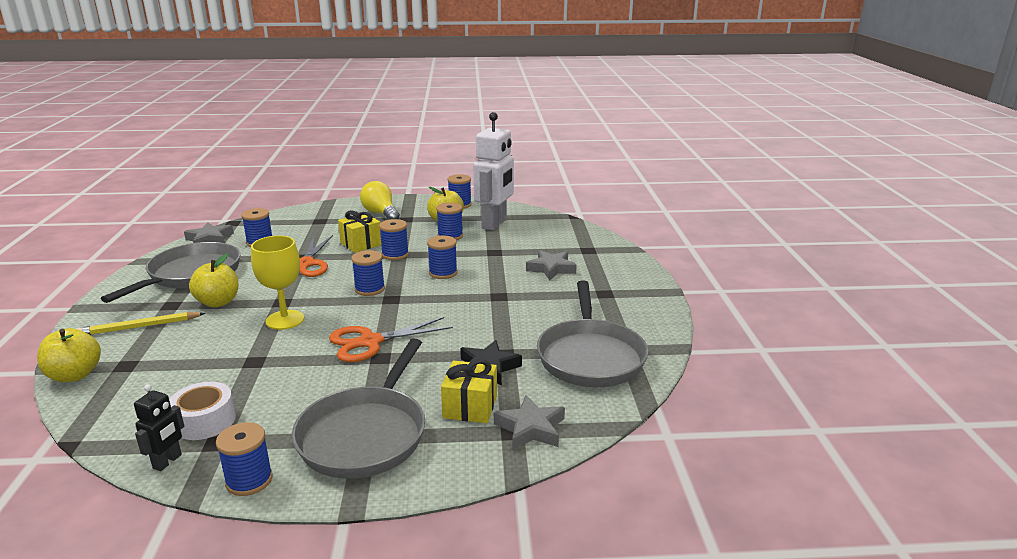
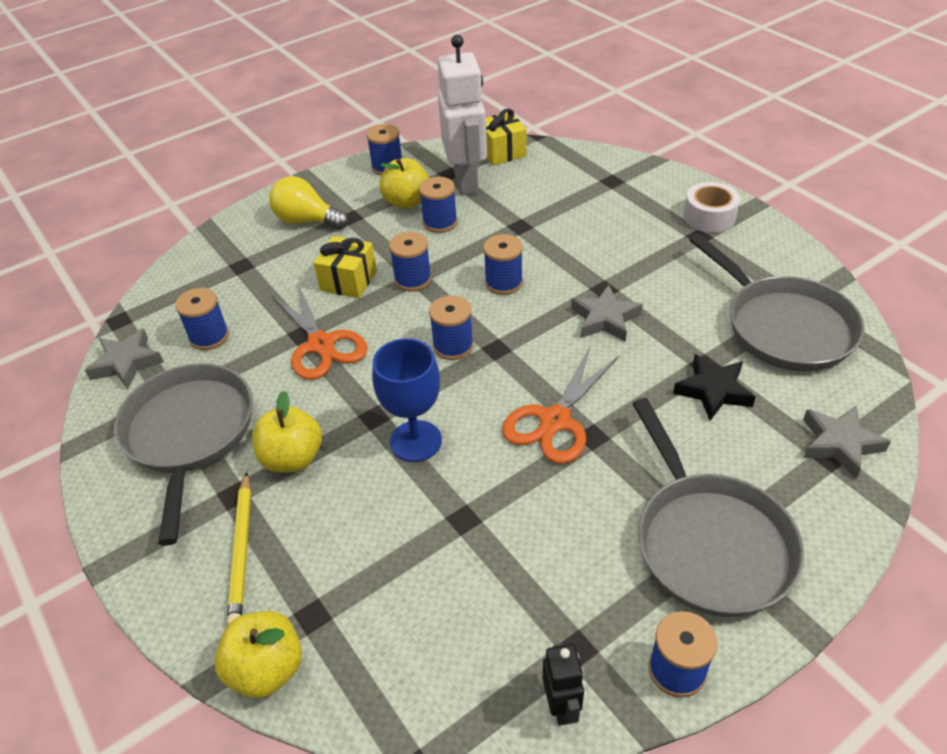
camera: 30 degrees left, 20 degrees up
yellow pencil [76,312,205,335] -> yellow pencil turned 45 degrees counterclockwise [227,472,251,625]
white tape [169,382,236,440] -> white tape moved to [683,182,740,233]
yellow goblet [251,236,304,330] -> blue goblet [372,338,442,462]
yellow gift [441,359,497,423] -> yellow gift moved to [486,108,527,165]
grey star [526,250,577,280] -> grey star moved to [571,285,643,342]

